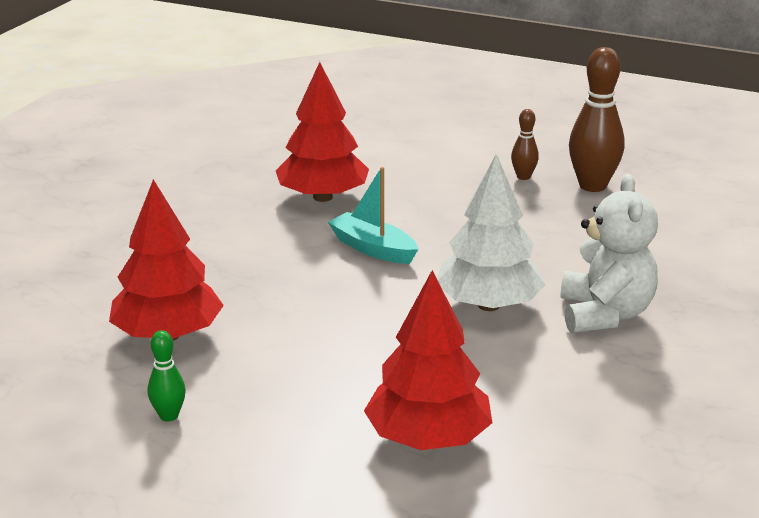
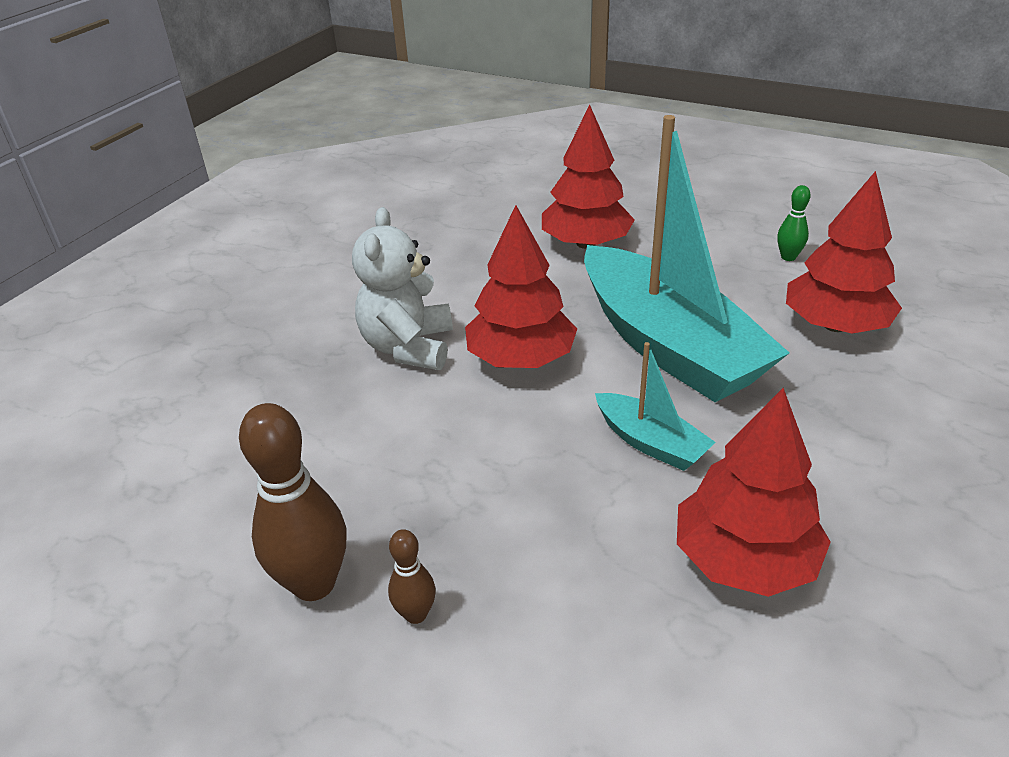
camera: 175 degrees left, 10 degrees up
white tree [437,154,546,311] -> red tree [465,205,577,368]
none -> turquoise boat [584,115,789,402]

